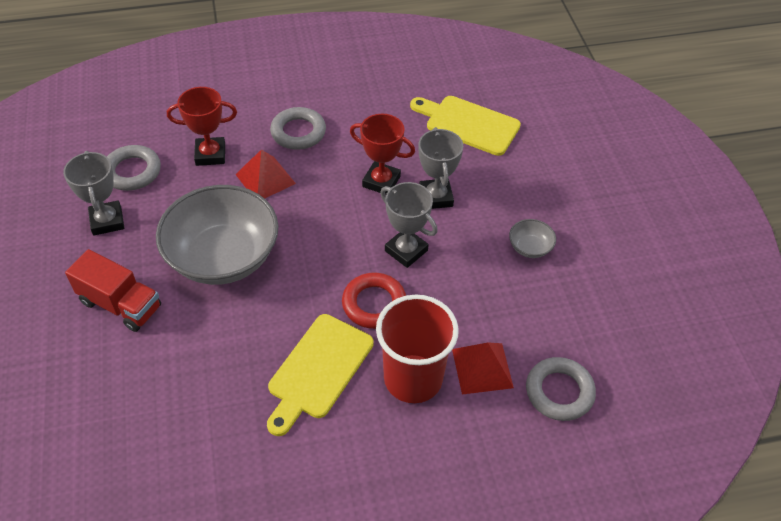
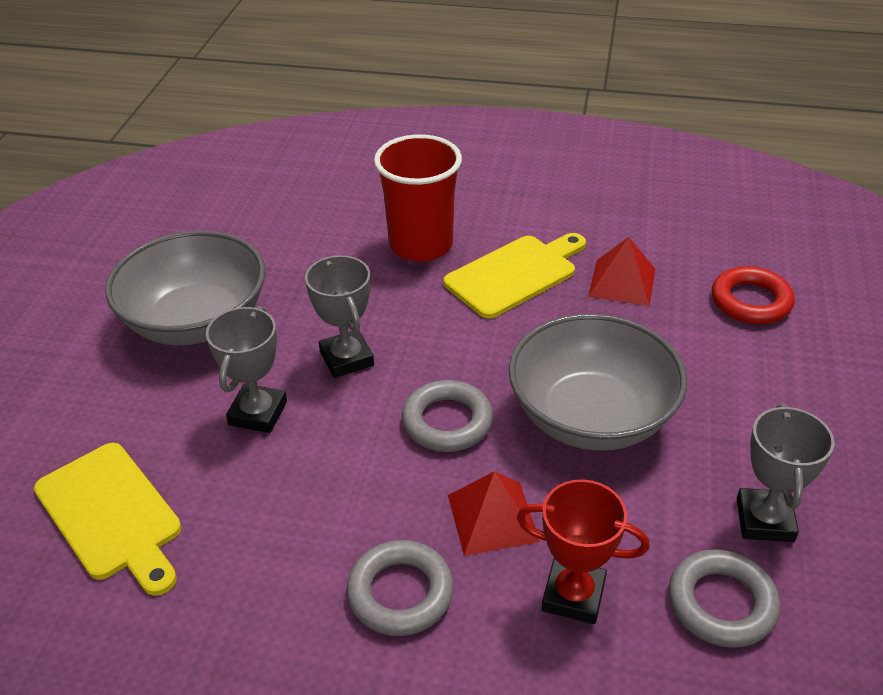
camera: 155 degrees left, 10 degrees down
red truck [65,249,161,332] -> none
red ring [342,273,406,329] -> red ring moved to [712,266,795,324]
red trophy [350,114,415,195] -> none
red pyramid [452,342,514,394] -> red pyramid moved to [588,237,655,306]
grey bowl [509,219,556,258] -> grey bowl [105,231,266,345], size x2.47
grey ring [526,357,596,421] -> grey ring moved to [402,380,493,452]

